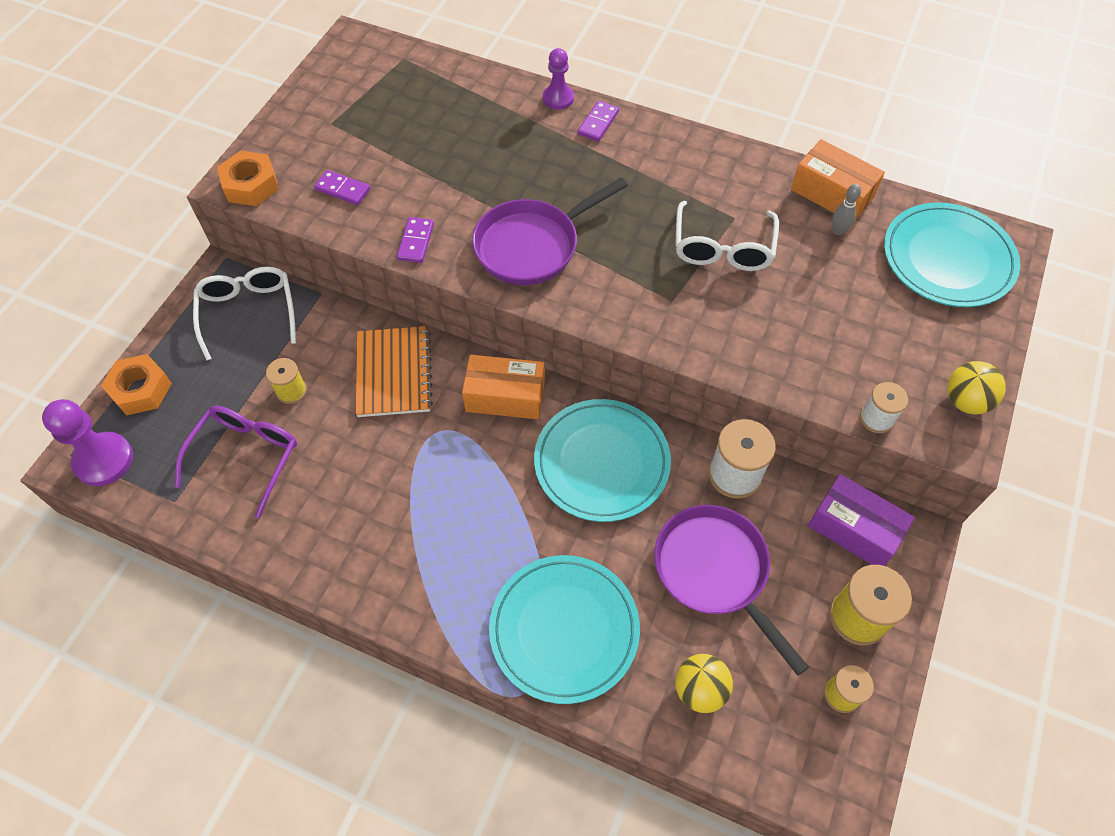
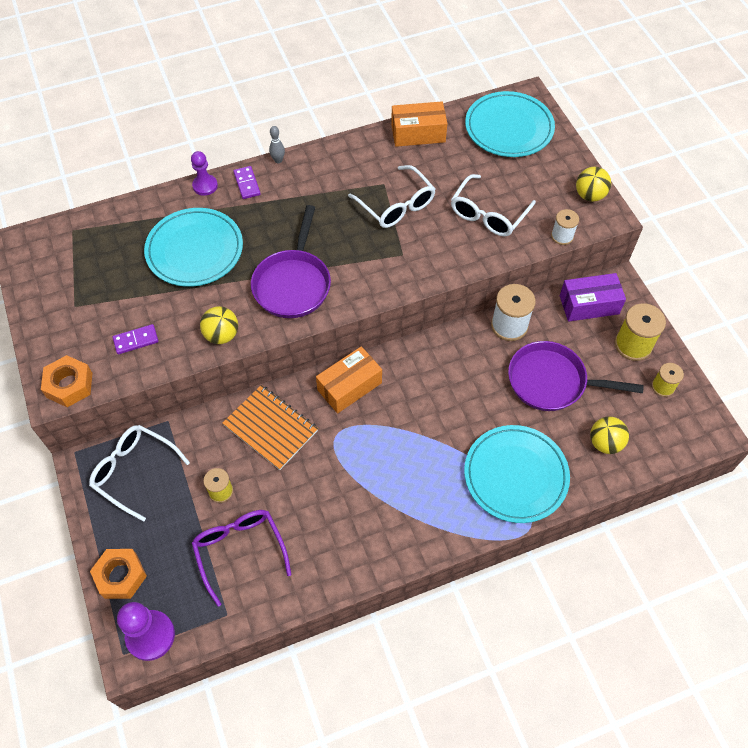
camera: 45 degrees left, 0 degrees up
purple domino [397,217,434,263] -> yellow ball [200,306,238,344]
turquoise plate [534,399,671,522] -> turquoise plate moved to [144,208,243,287]
grey bowling pin [832,184,861,235] -> grey bowling pin moved to [269,126,285,163]
none -> white glasses [451,174,536,236]

